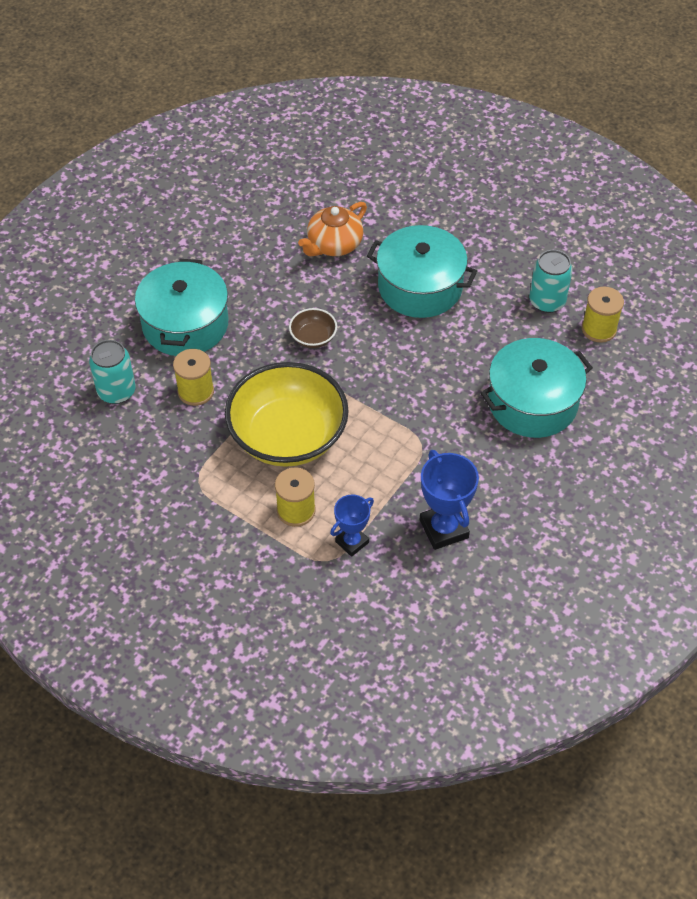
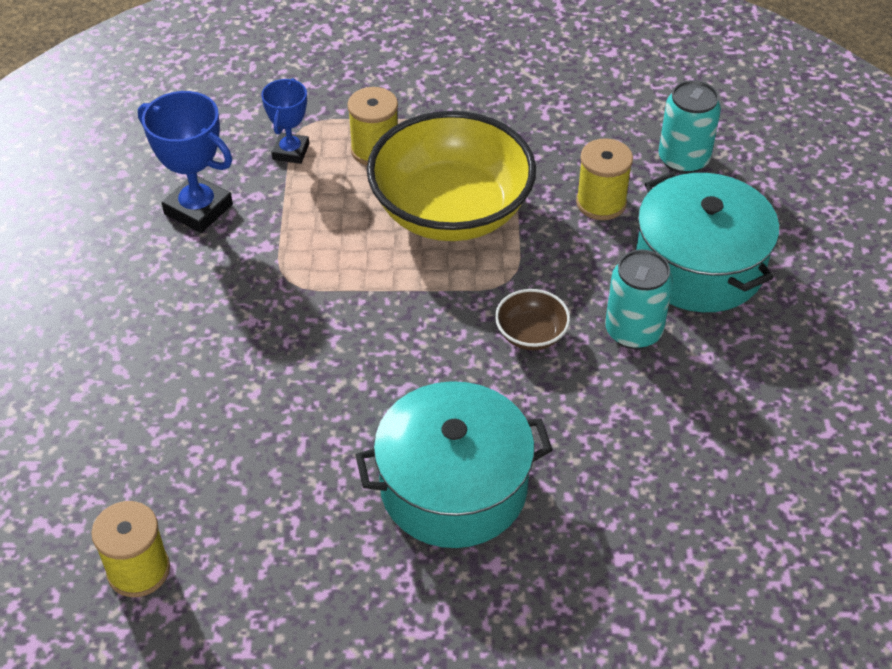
camera: 145 degrees right, 5 degrees down
orange teapot [298,202,367,256] -> none
turquoise pot [480,338,593,438] -> none
turquoise can [529,250,573,313] -> turquoise can moved to [605,250,673,349]

